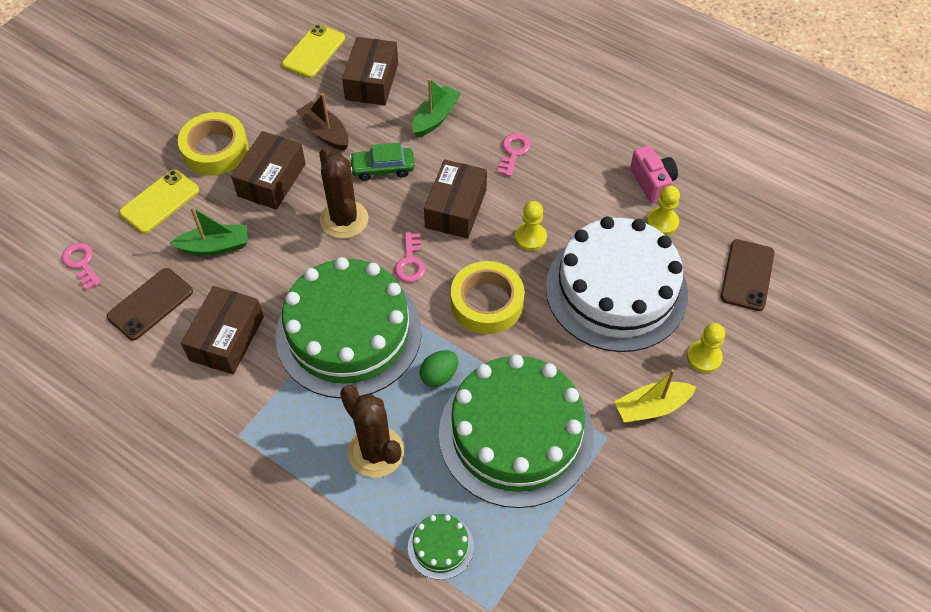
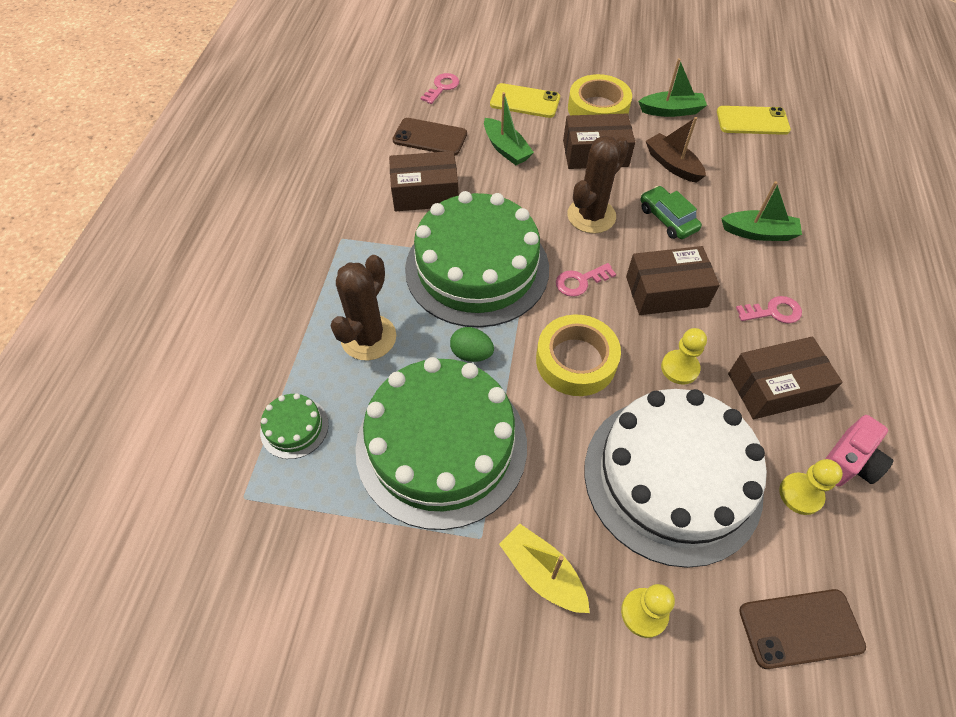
camera: 65 degrees right, 0 degrees up
brown boat [296,93,349,151] -> brown boat turned 60 degrees counterclockwise [646,117,706,183]
brown box [342,37,398,106] -> brown box moved to [728,337,843,419]
none -> green boat [638,58,707,117]

